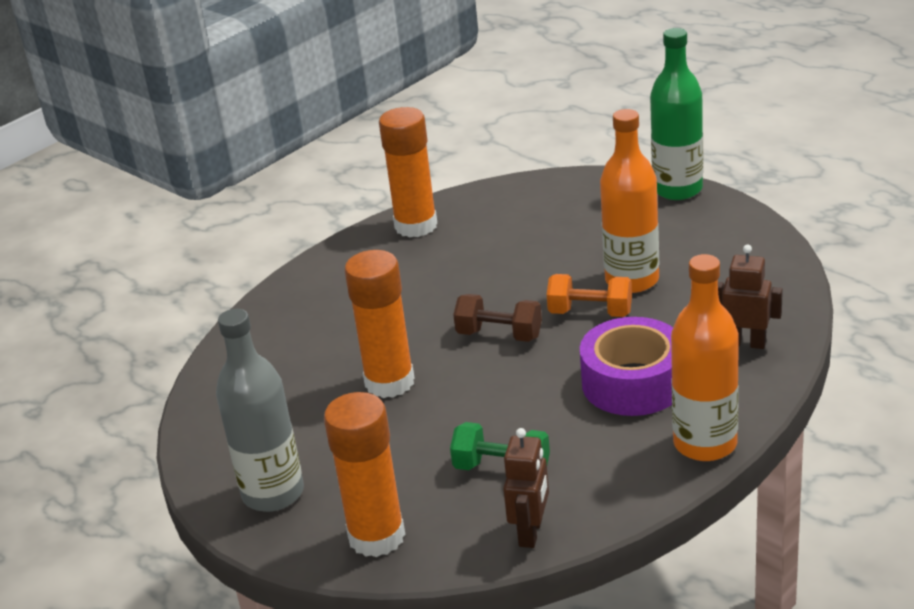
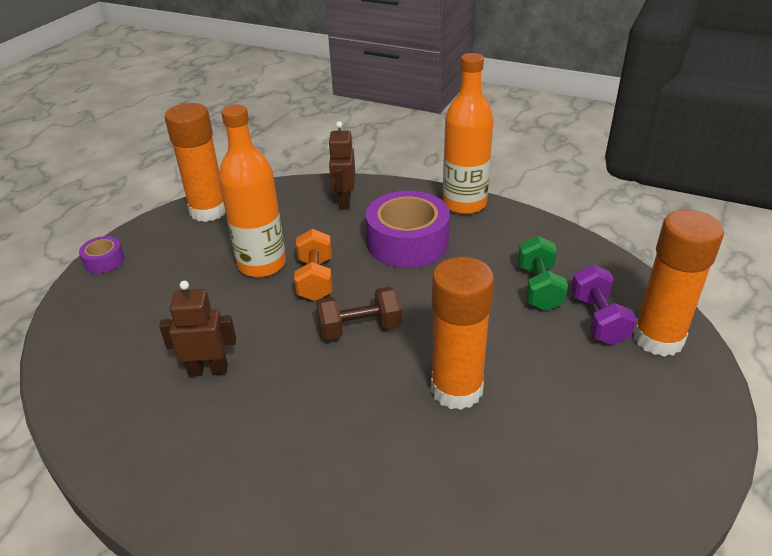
camera: 110 degrees left, 5 degrees up
grey bottle [216,309,304,512] -> none
orange glue stick [379,107,437,238] -> orange glue stick moved to [165,103,226,222]
brown dumbbell [453,294,542,342] -> brown dumbbell turned 75 degrees clockwise [316,287,402,340]
brown robot [503,428,549,548] -> brown robot moved to [159,281,236,377]
green bottle [650,28,703,200] -> purple tape [79,236,124,273]
none -> purple dumbbell [571,265,637,345]

